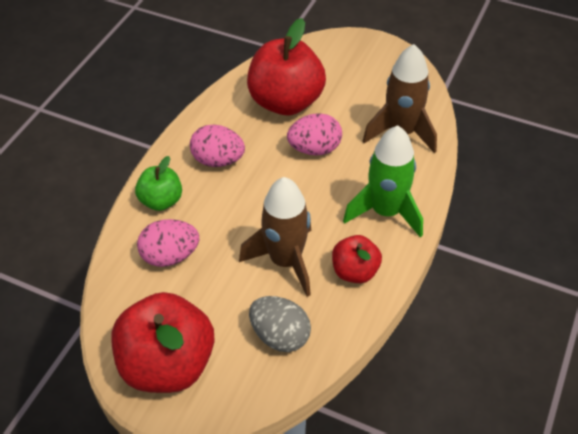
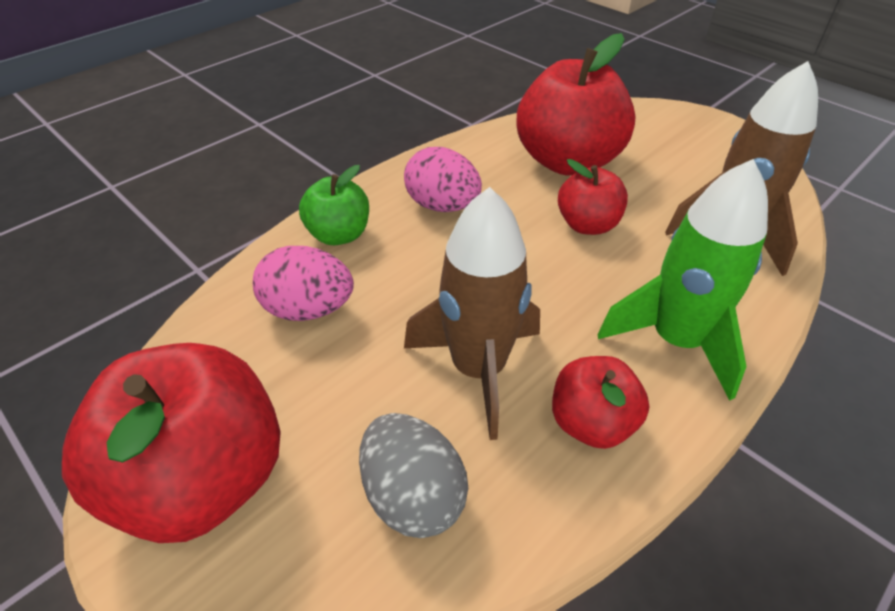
camera: 20 degrees right, 5 degrees down
pink egg [287,113,342,155] -> red apple [558,159,628,235]

